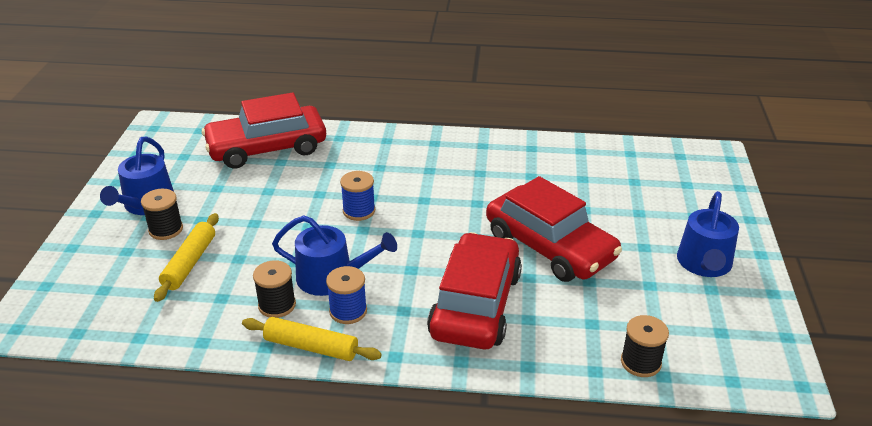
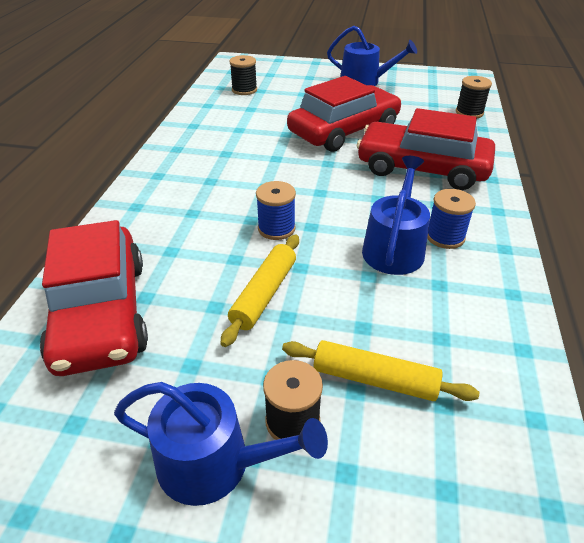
camera: 85 degrees left, 5 degrees up
yellow rolling pin [242,317,382,361] -> yellow rolling pin moved to [221,235,299,347]
black spool [253,260,296,318] -> black spool moved to [229,55,257,95]

